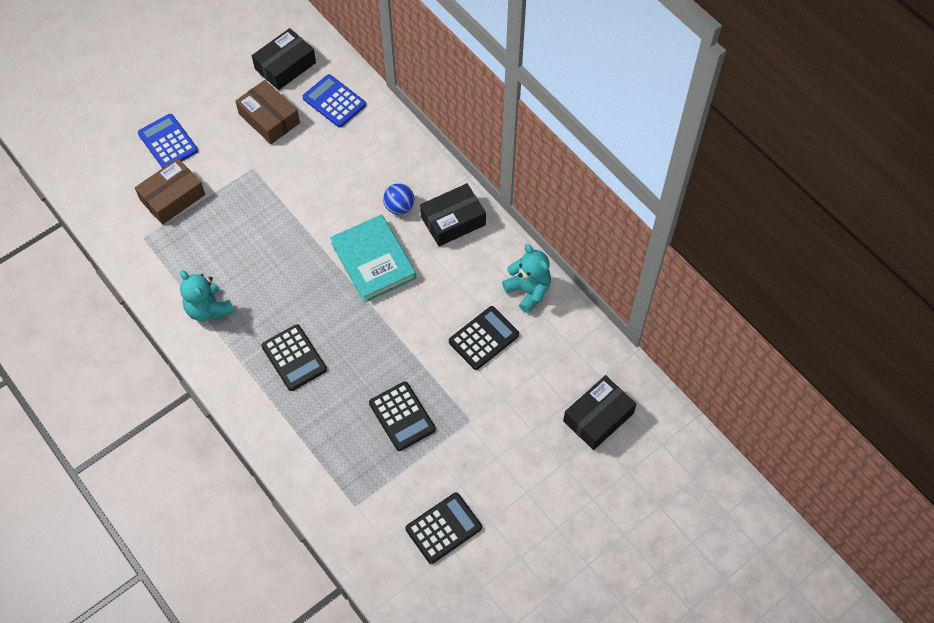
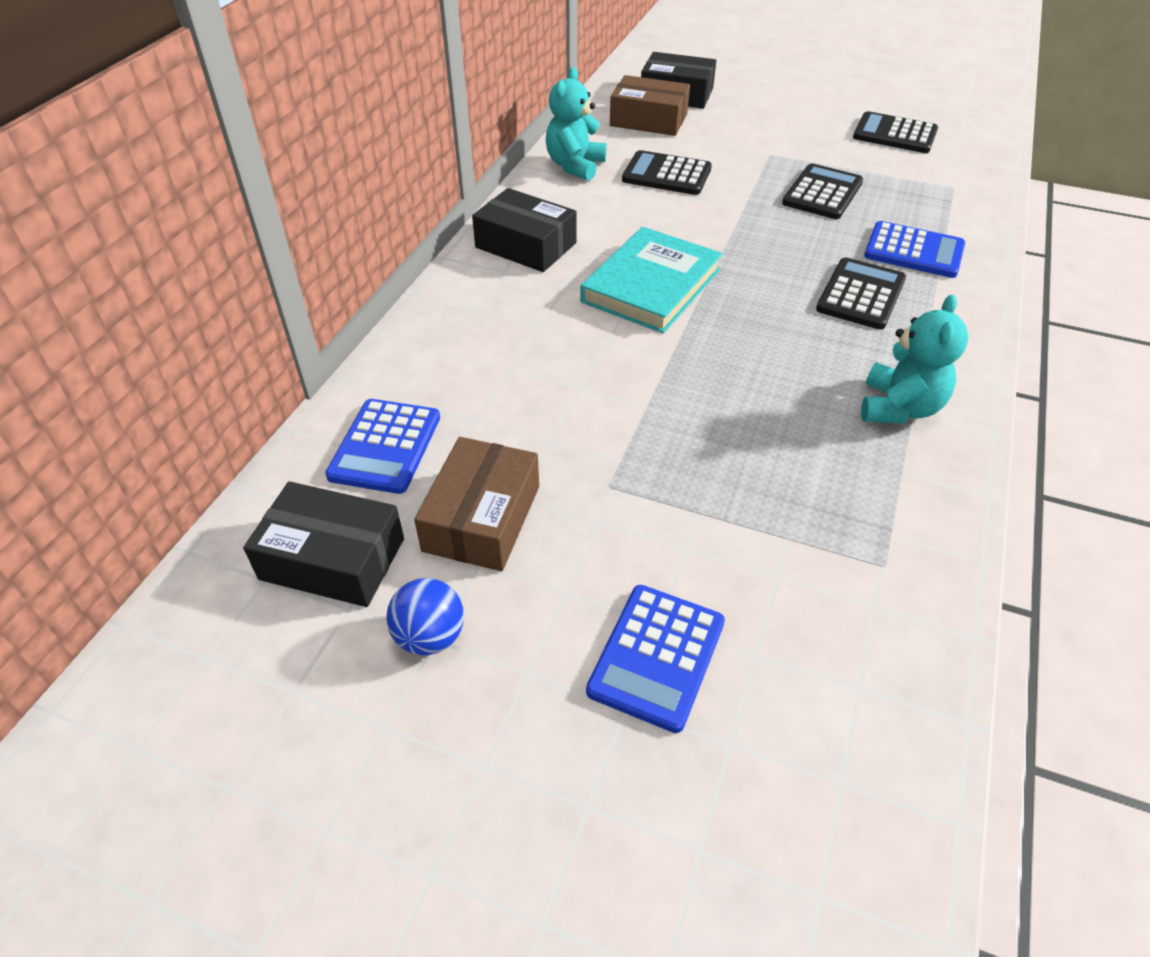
camera: 120 degrees left, 15 degrees down
brown box [135,158,205,225] -> brown box moved to [610,75,690,136]
blue ball [383,183,414,215] -> blue ball moved to [386,578,464,655]
none -> blue calculator [864,221,965,278]

